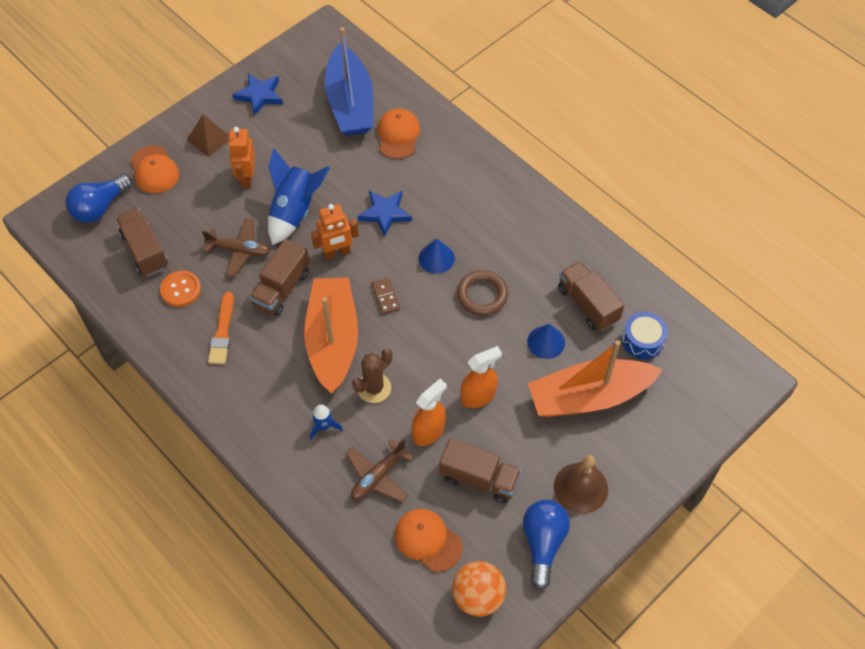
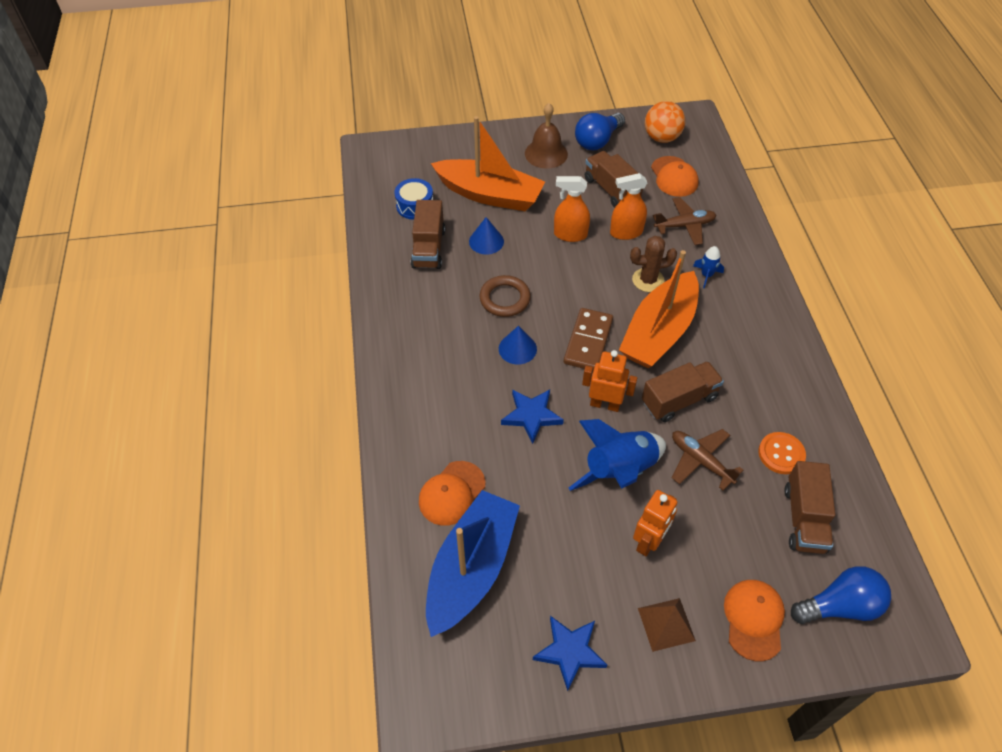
camera: 145 degrees left, 5 degrees down
orange brush [208,292,234,364] -> none
brown domino [371,277,400,314] -> brown domino [564,308,613,370], size x1.76

